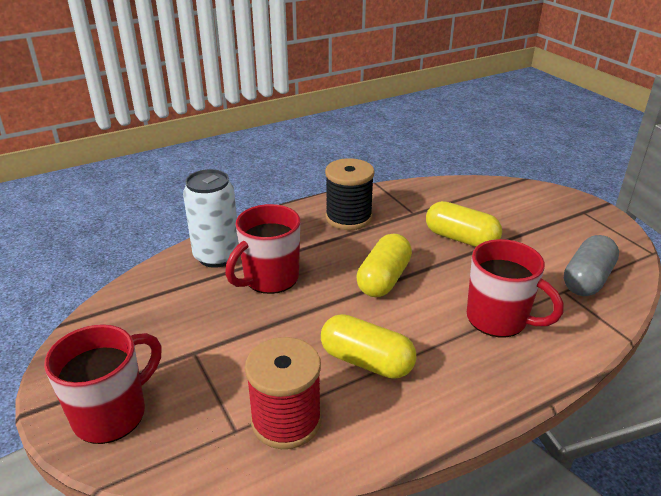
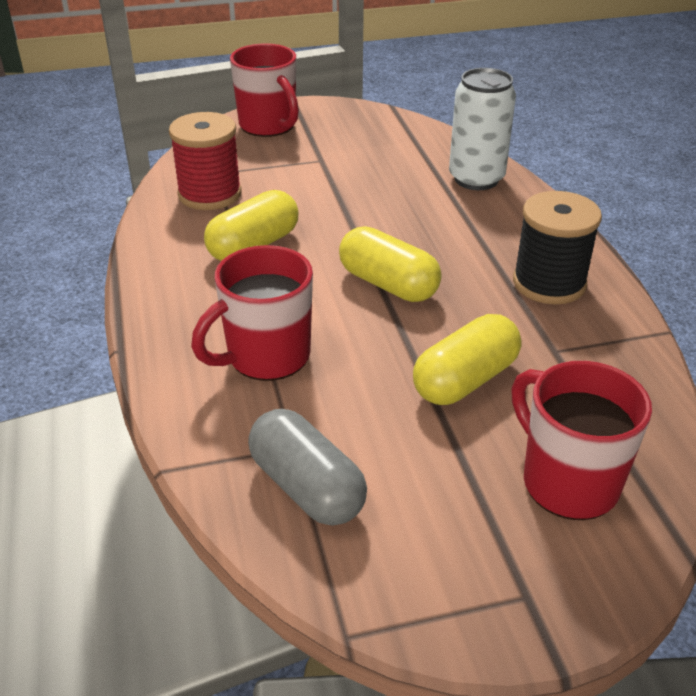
camera: 105 degrees right, 5 degrees up
red mug [225,204,300,294] -> red mug moved to [511,361,652,520]

